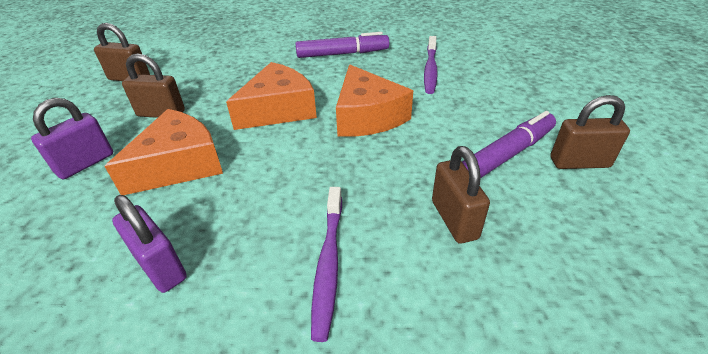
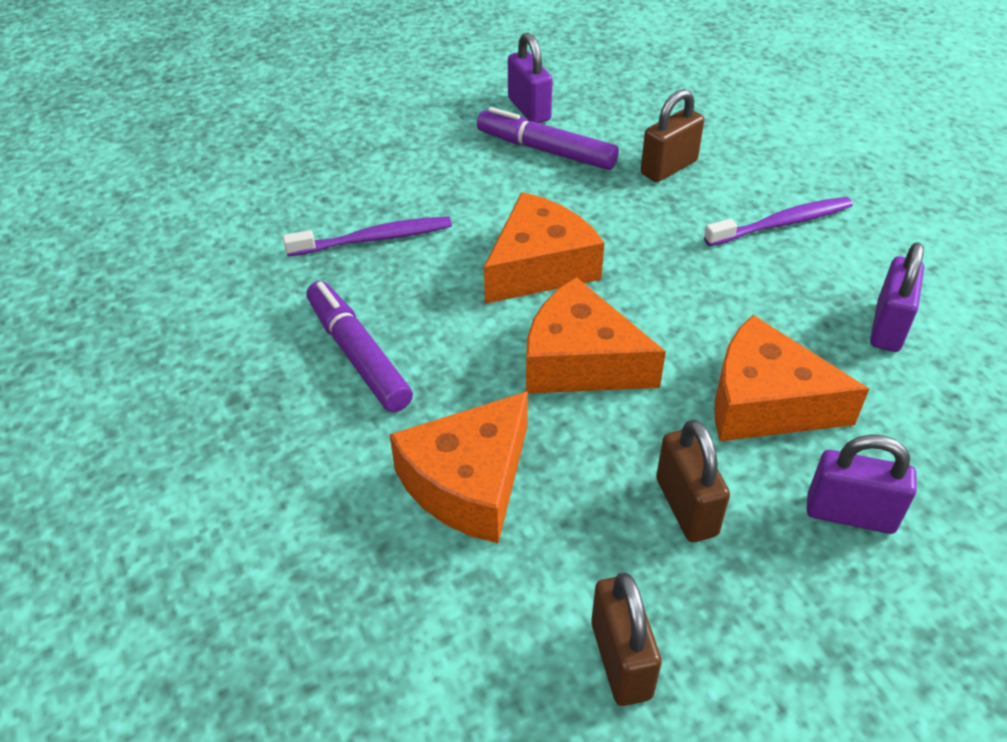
camera: 115 degrees left, 5 degrees up
brown padlock [550,95,630,169] -> purple padlock [508,33,553,123]
none -> orange cheese [389,391,528,543]

